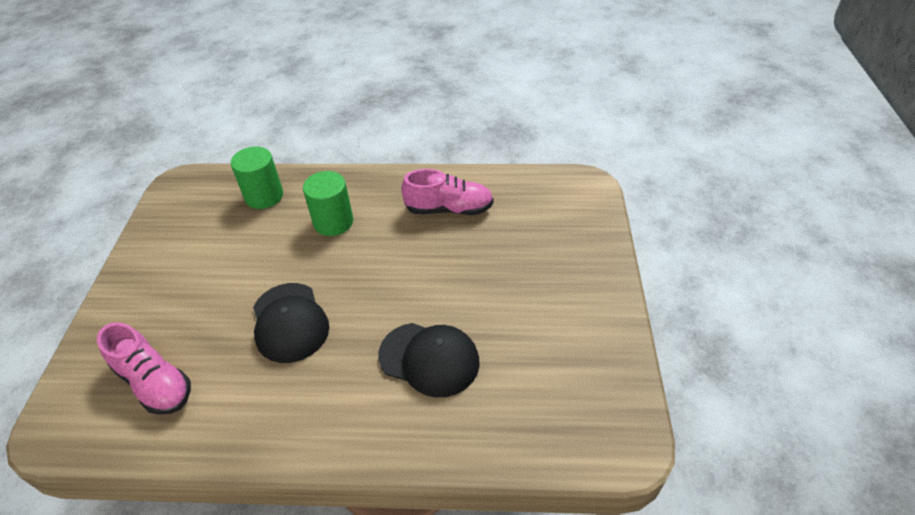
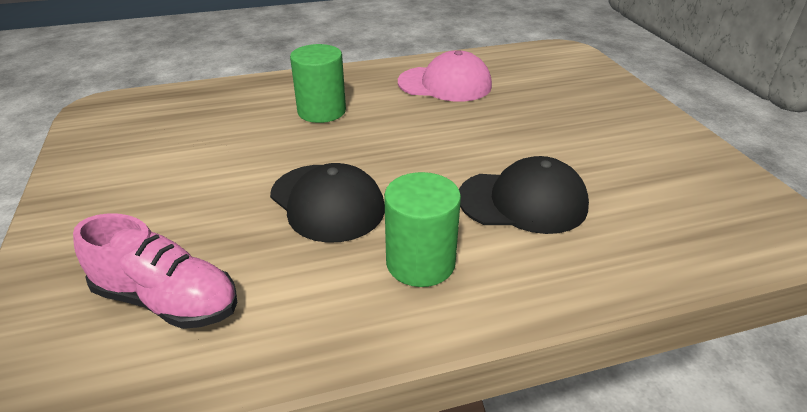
camera: 20 degrees left, 10 degrees down
green cylinder [231,146,283,209] -> green cylinder moved to [384,172,461,287]
pink shoe [401,169,493,215] -> pink cap [398,50,492,102]

